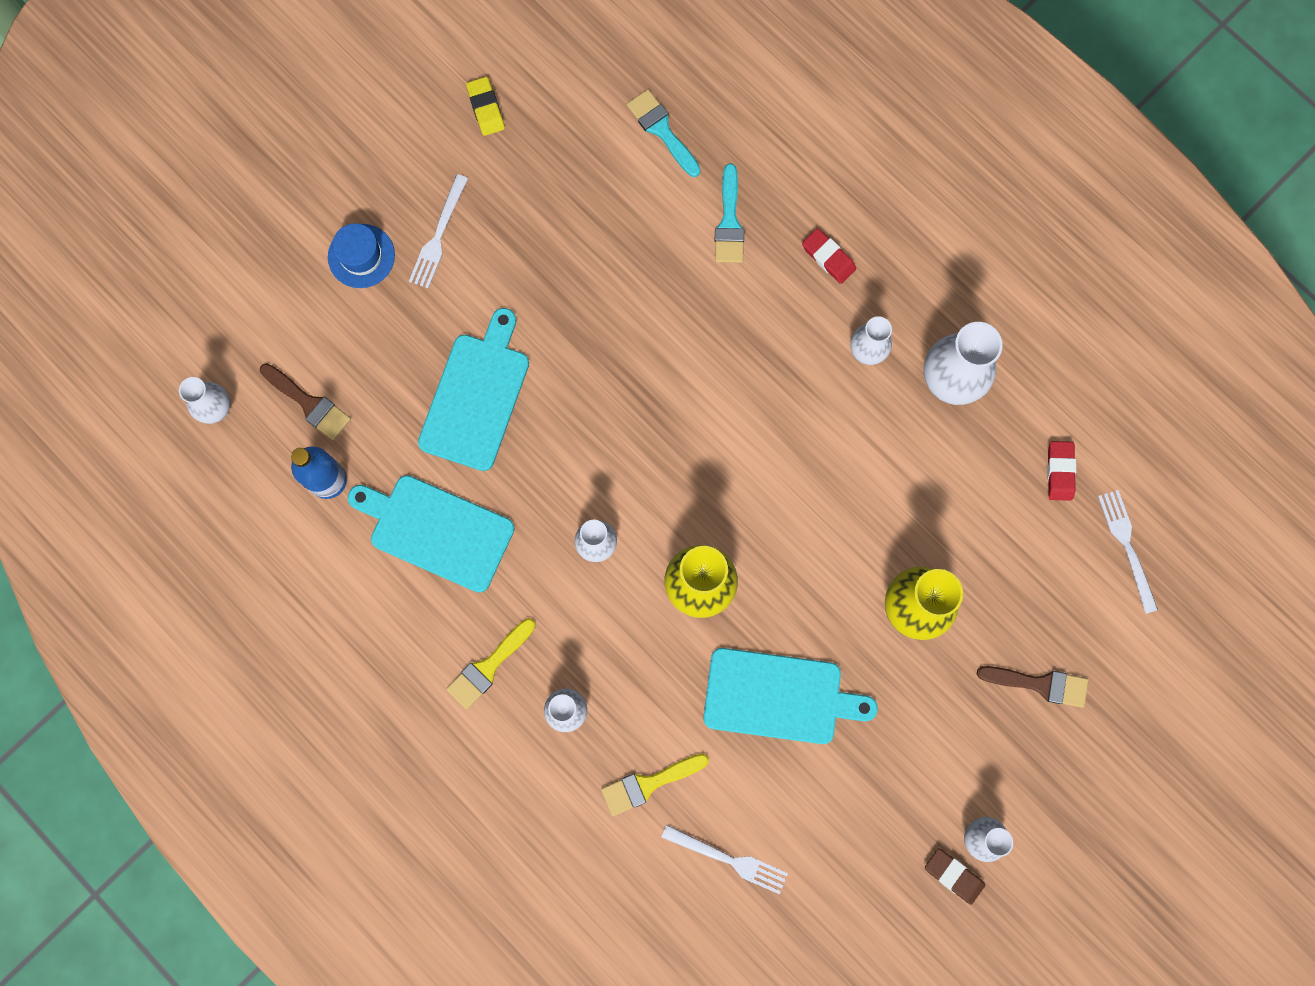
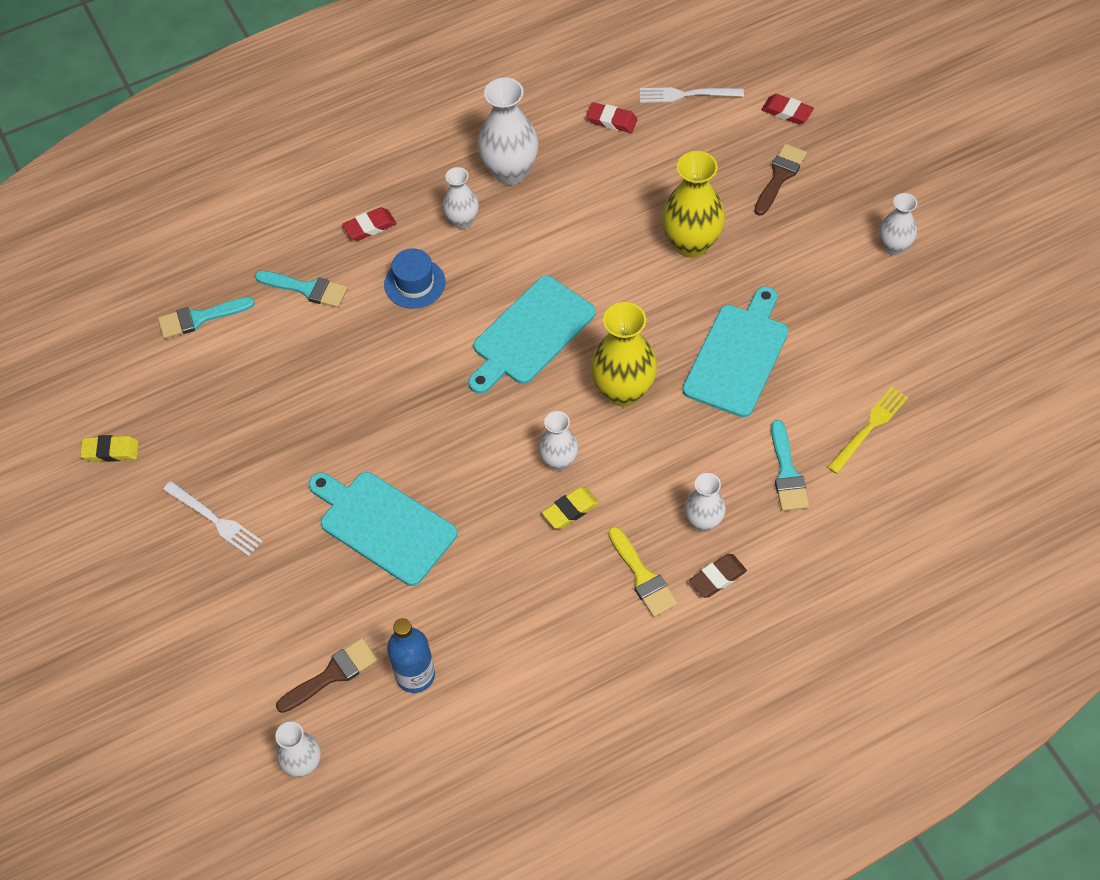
camera: 70 degrees left, 20 degrees down
blue hat [328,223,395,288] -> blue hat moved to [384,249,445,309]
turquoise cutting board [348,475,515,593] -> turquoise cutting board moved to [468,276,596,394]
yellow brush [601,754,709,816] -> turquoise brush [771,420,809,511]
white fork [661,825,788,894] -> yellow fork [827,387,908,474]
brown eraser [925,848,985,905] -> brown eraser moved to [689,554,747,598]
none -> yellow eraser [542,487,599,529]
none -> red eraser [761,94,814,124]

